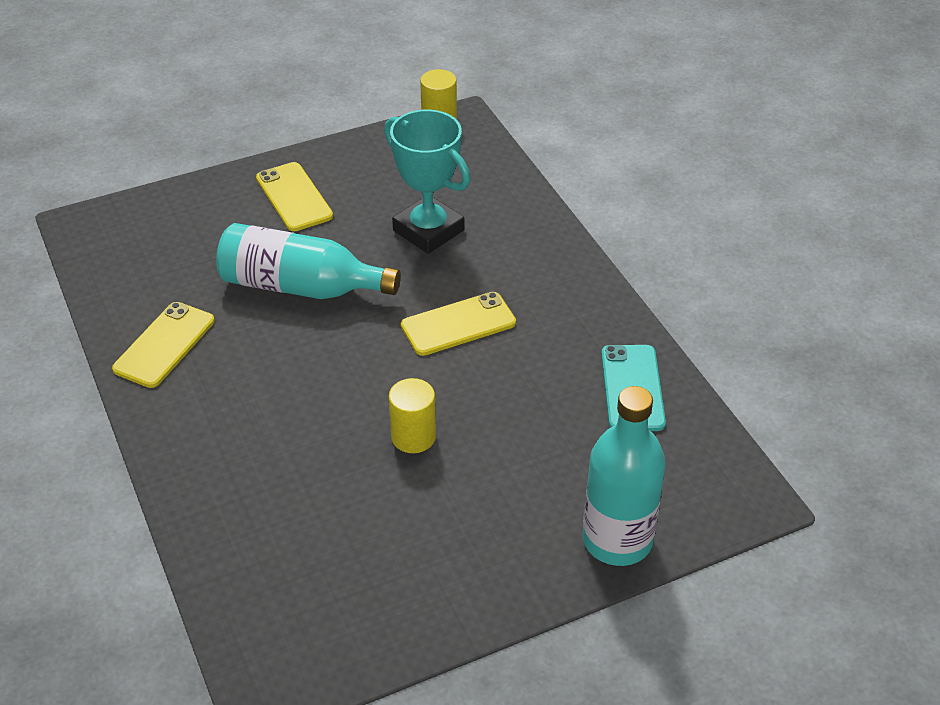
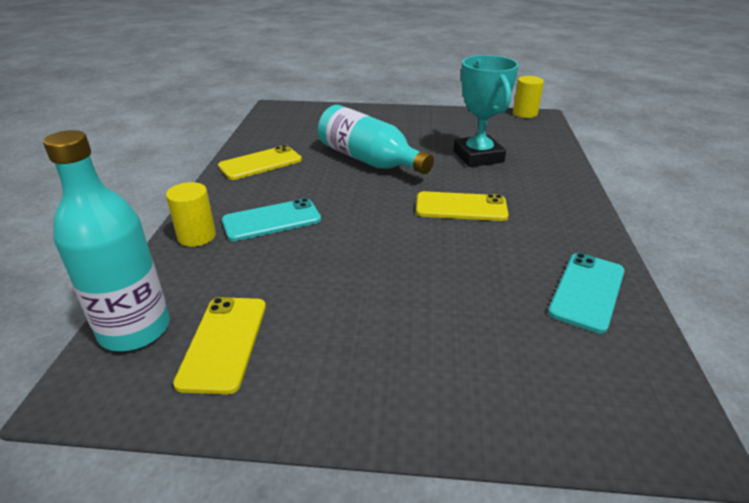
camera: 30 degrees right, 10 degrees down
yellow phone [256,162,333,231] -> yellow phone moved to [173,297,266,394]
yellow cylinder [389,378,436,453] -> yellow cylinder moved to [166,182,216,247]
turquoise bottle [583,386,666,566] -> turquoise bottle moved to [43,130,170,351]
none -> turquoise phone [222,198,321,241]

